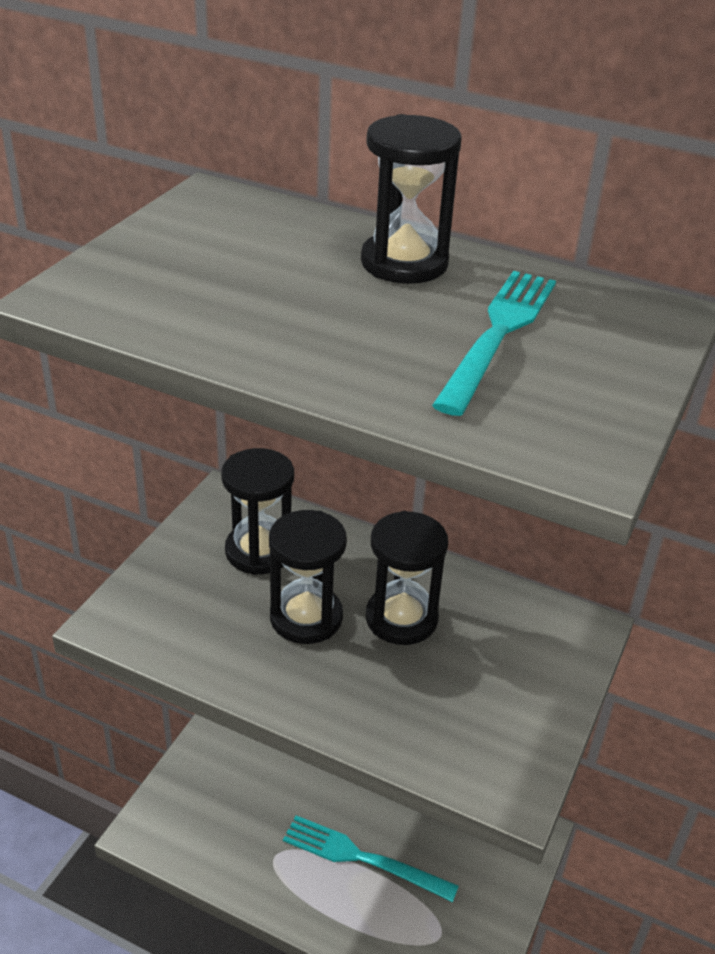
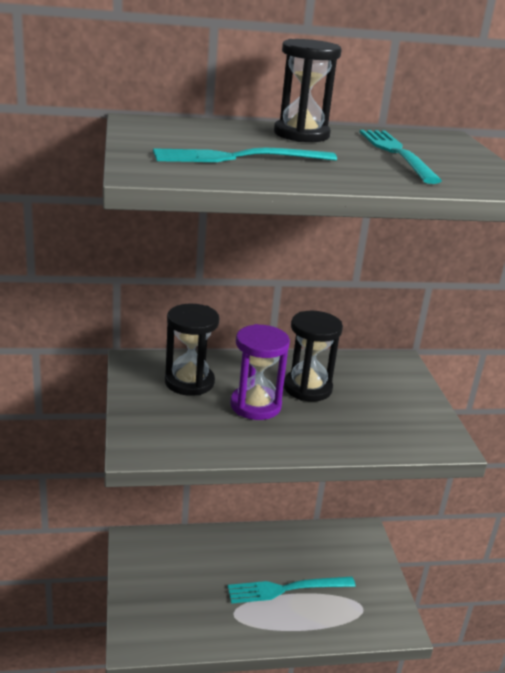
camera: 35 degrees left, 10 degrees down
black hourglass [269,510,347,644] -> purple hourglass [230,324,290,420]
none -> turquoise fork [153,147,337,162]

